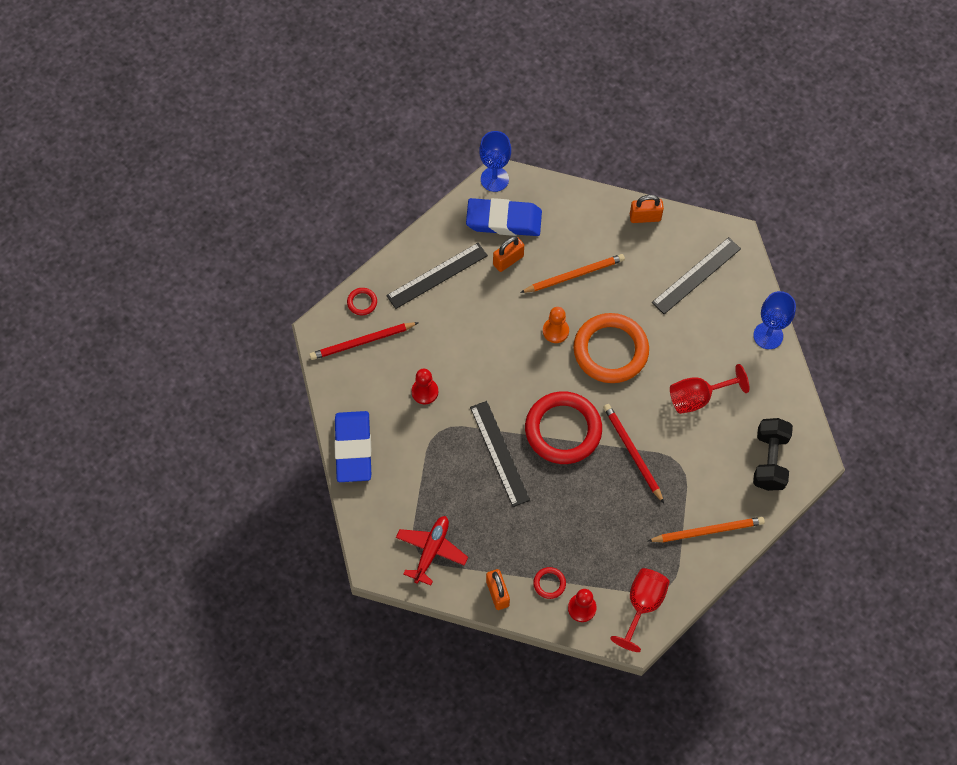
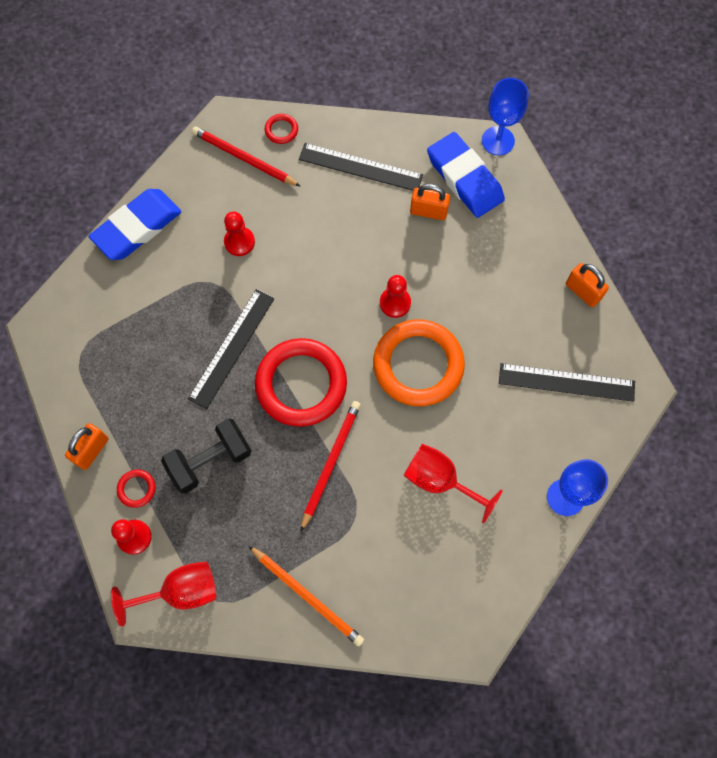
camera: 50 degrees right, 5 degrees up
red plane [396,516,468,586] -> none
orange pencil [520,254,625,293] -> none
orange pawn [543,307,569,343] -> red pawn [380,275,411,318]
black dumbbell [753,418,793,491] -> black dumbbell moved to [161,418,252,494]

